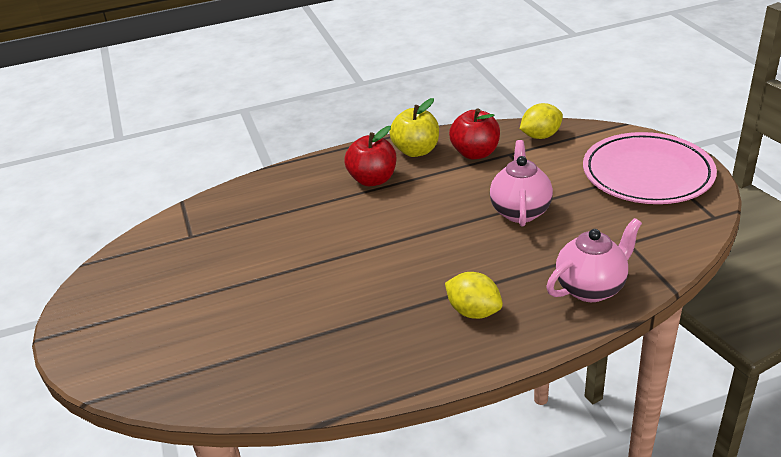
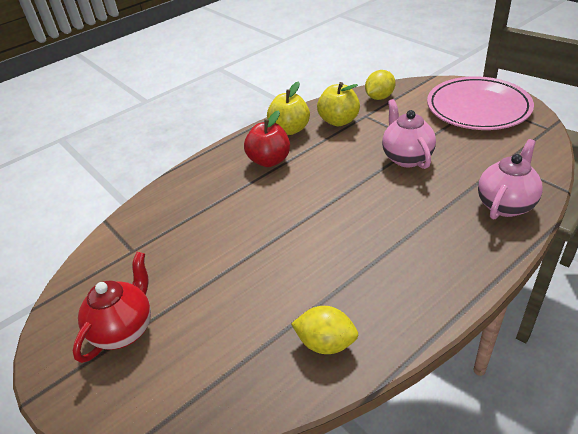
camera: 20 degrees left, 5 degrees up
yellow lemon [445,272,503,319] -> yellow lemon moved to [291,306,359,354]
red apple [449,108,500,159] -> yellow apple [317,82,360,126]
none -> red teapot [73,252,151,363]

